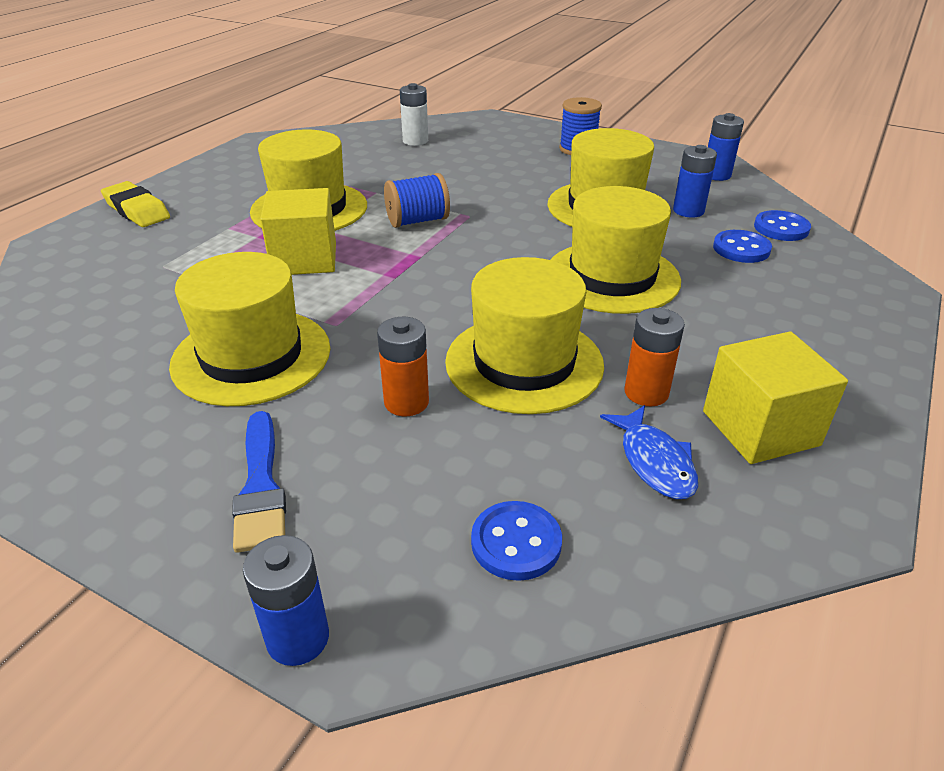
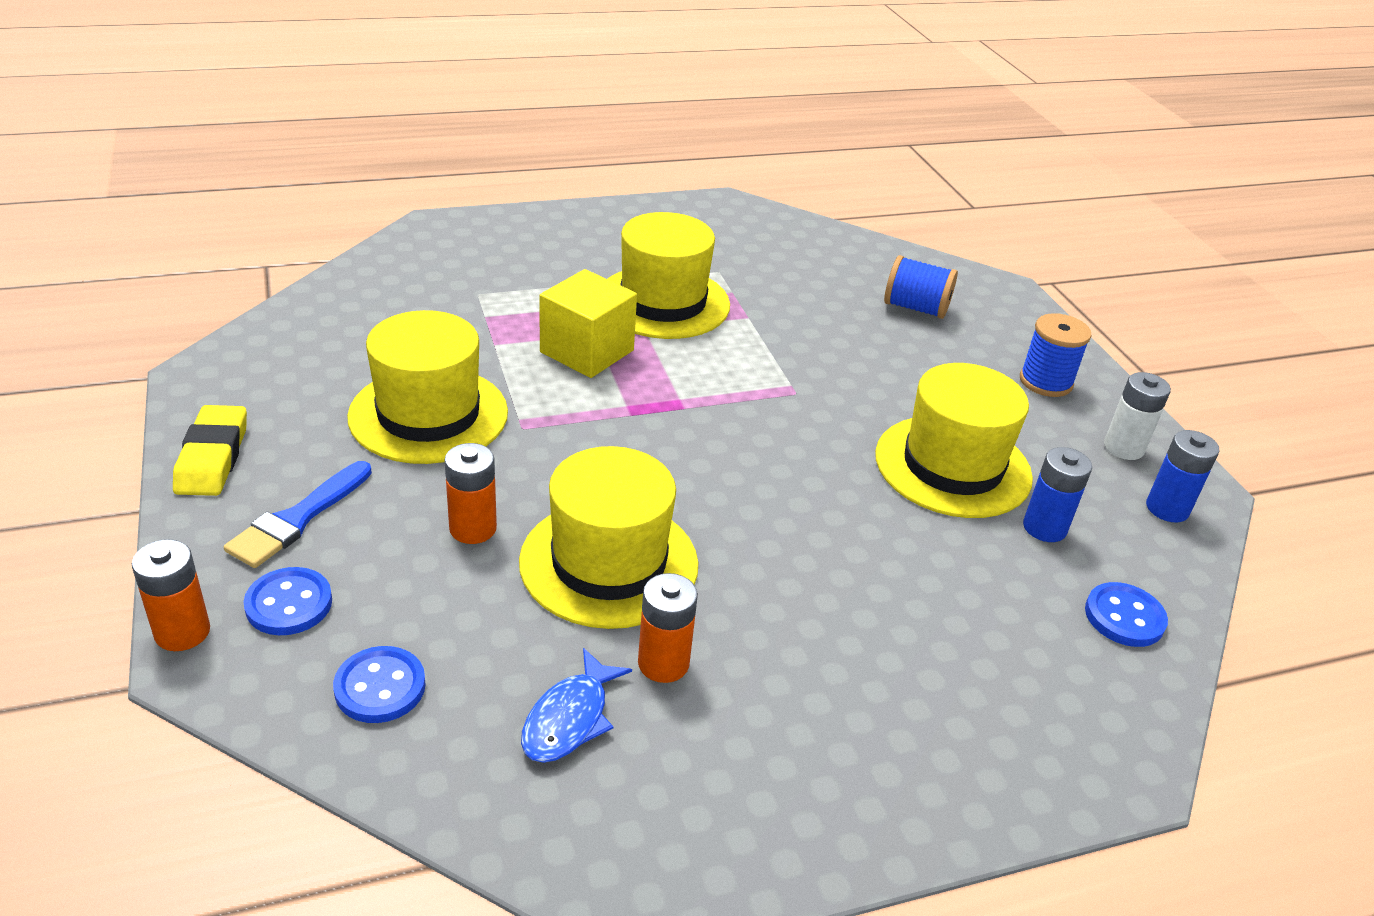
camera: 40 degrees right, 0 degrees up
yellow eraser [101,181,170,227] -> yellow eraser moved to [173,405,247,496]
blue battery [243,535,329,666] -> orange battery [132,539,210,651]
blue spool [384,173,450,228] -> blue spool moved to [884,255,958,319]
white battery [400,83,428,146] -> white battery moved to [1104,372,1171,460]
yellow hat [550,186,681,314] -> none
yellow cube [703,332,848,464] -> none
blue button [713,230,772,263] -> blue button moved to [244,567,332,635]

